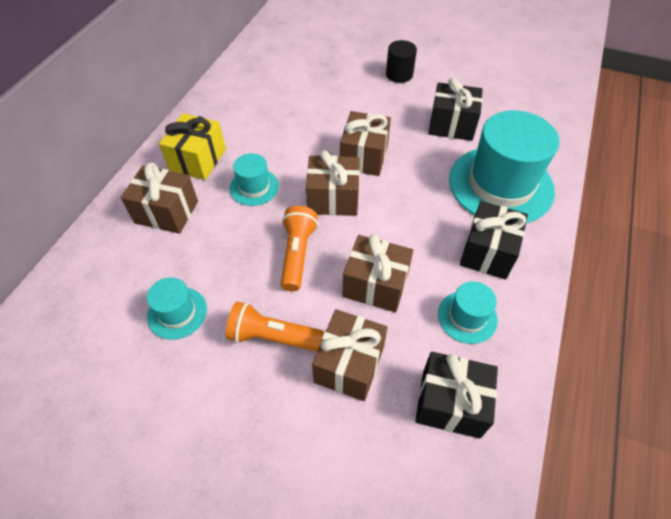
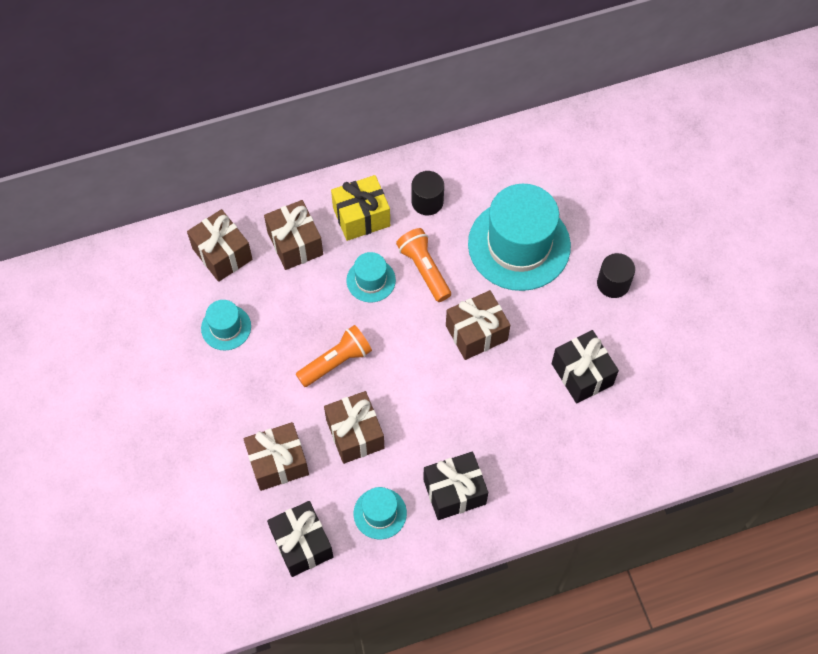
camera: 50 degrees right, 10 degrees up
orange flashlight [226,301,324,352] -> orange flashlight moved to [396,228,451,302]
brown gift [306,150,360,216] -> brown gift moved to [187,209,253,282]
turquoise hat [449,110,559,223] -> turquoise hat moved to [468,184,571,291]
none -> black cylinder [412,171,444,215]

